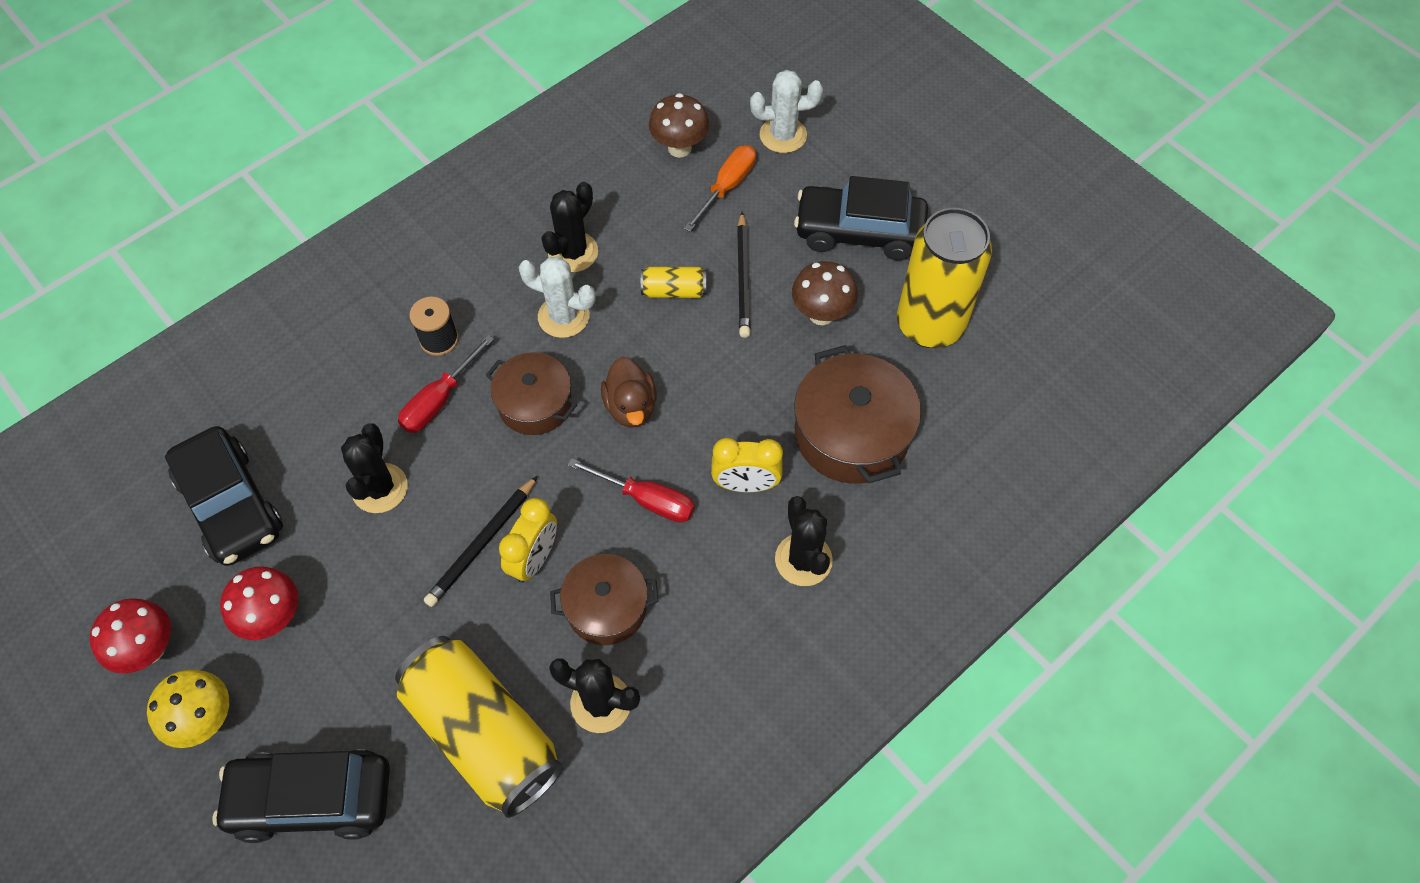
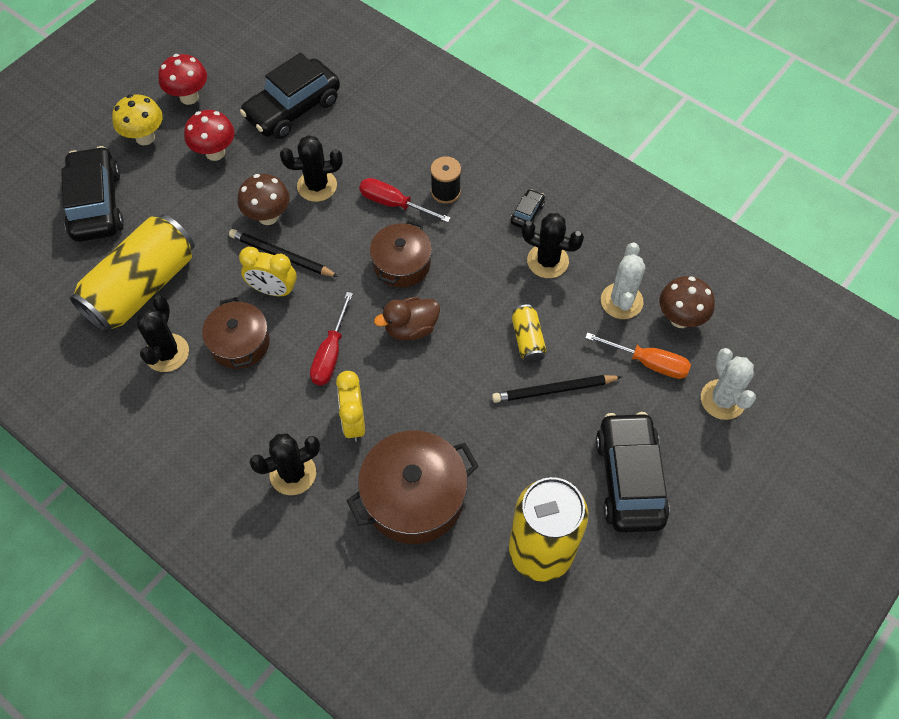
camera: 80 degrees right, 0 degrees up
white cactus [518,256,596,338] -> white cactus moved to [601,243,645,319]
brown mushroom [792,261,858,325] -> brown mushroom moved to [238,174,289,225]
none -> black car [511,189,545,228]

